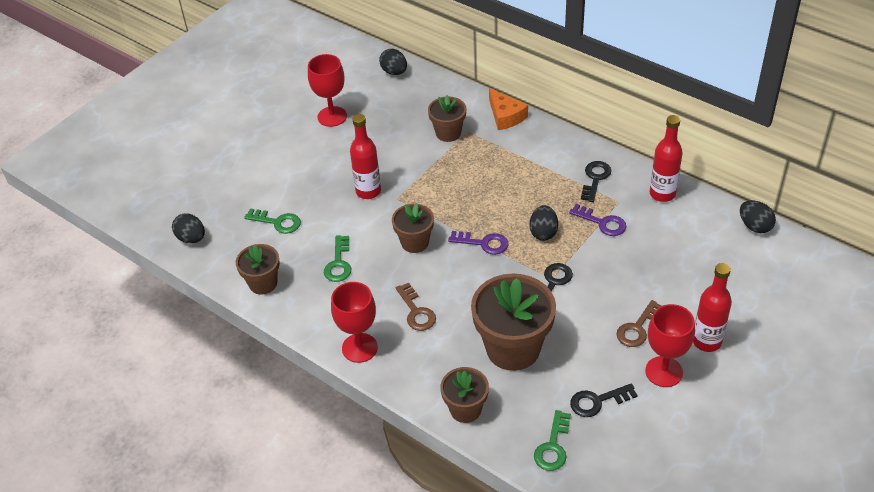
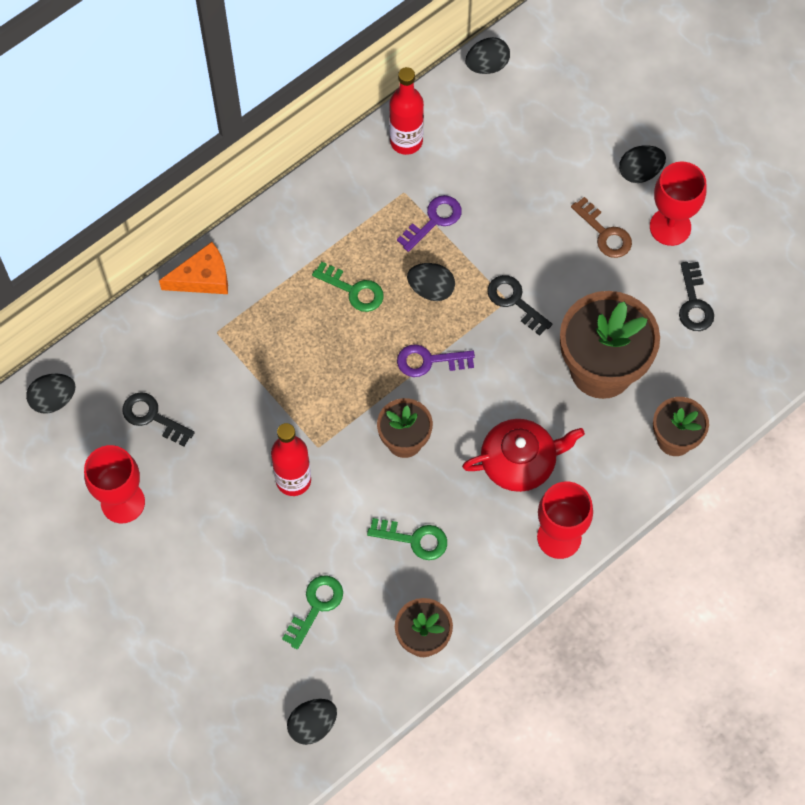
camera: 80 degrees left, 20 degrees up
brown key [396,283,436,331] -> red teapot [462,419,585,492]
brown flower pot [428,95,466,142] -> none
purple key [448,231,508,255] -> purple key turned 120 degrees counterclockwise [397,344,475,377]
green key [534,410,571,471] -> green key moved to [312,261,384,312]
black key [581,161,611,202] -> black key moved to [123,392,195,446]
red bottle [693,263,732,352] -> black egg [619,145,666,183]

